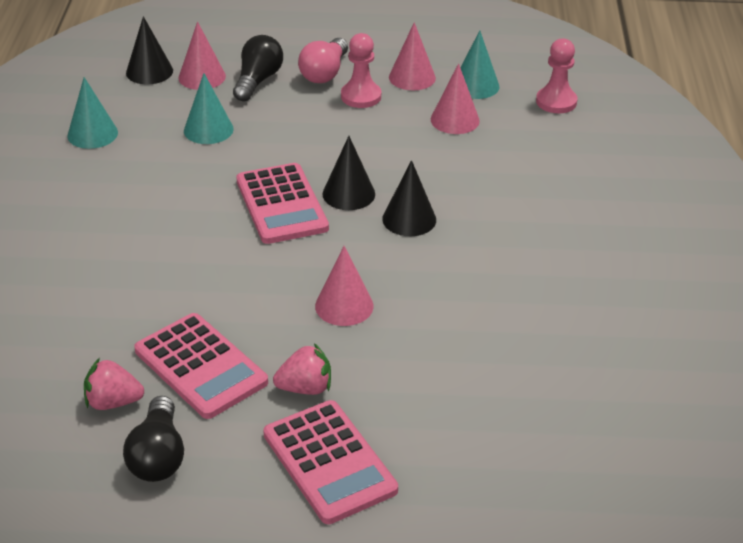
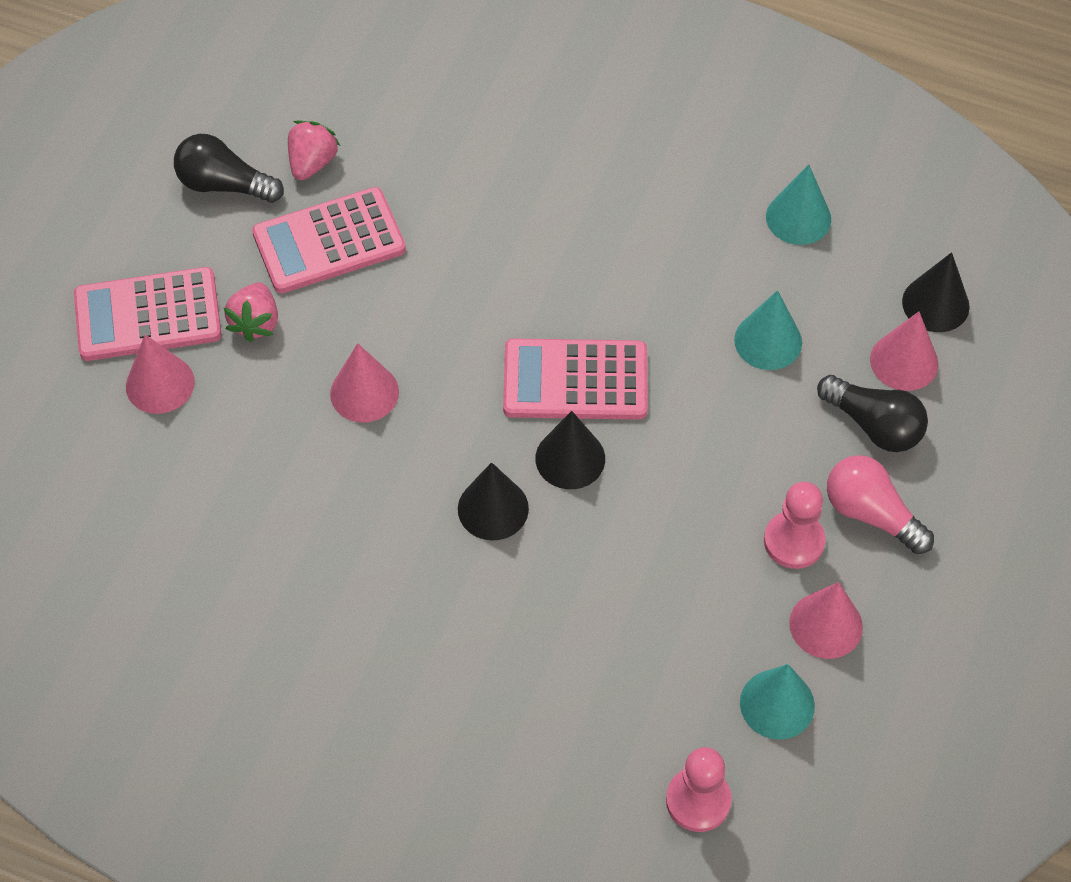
camera: 110 degrees right, 20 degrees up
pink cone [431,63,480,134] -> pink cone moved to [126,335,195,414]

